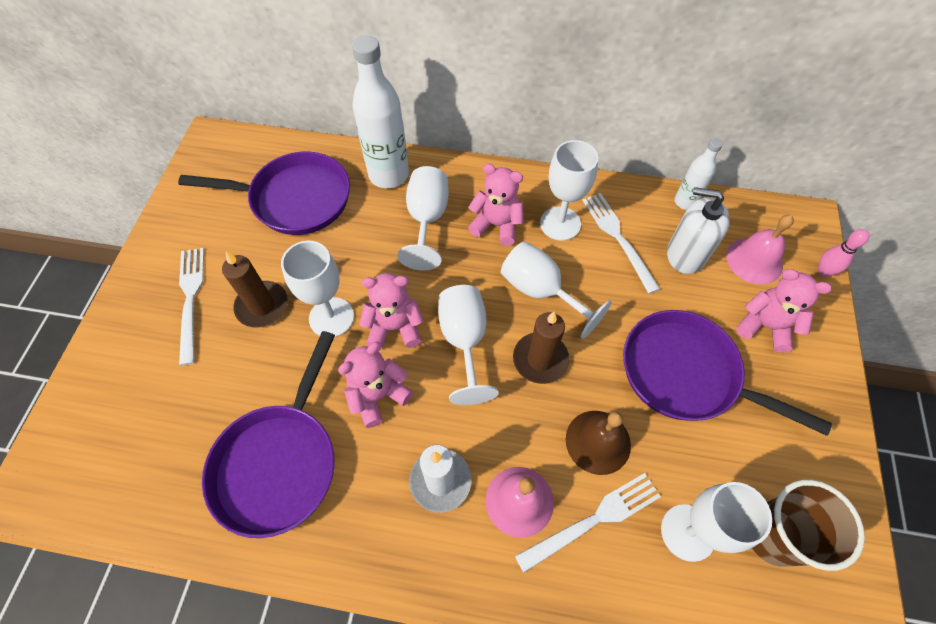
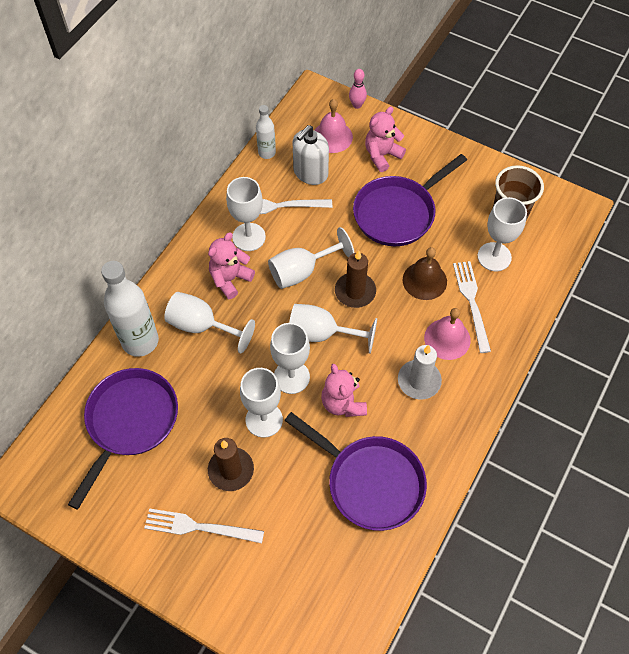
camera: 70 degrees left, 0 degrees up
pink teddy bear [359,273,424,349] -> white goblet [270,323,310,394]

